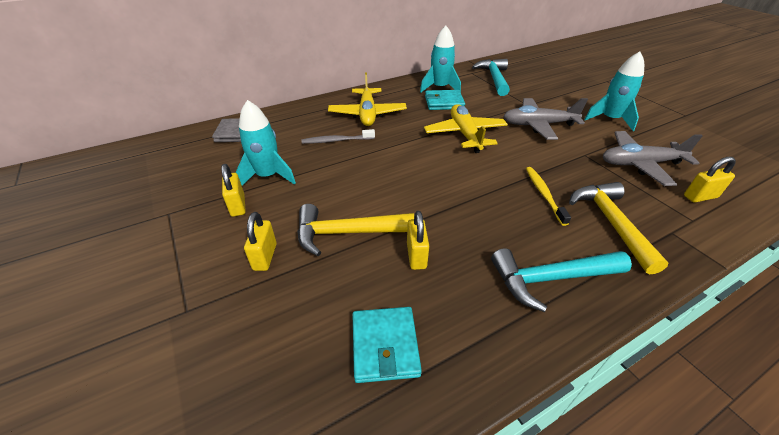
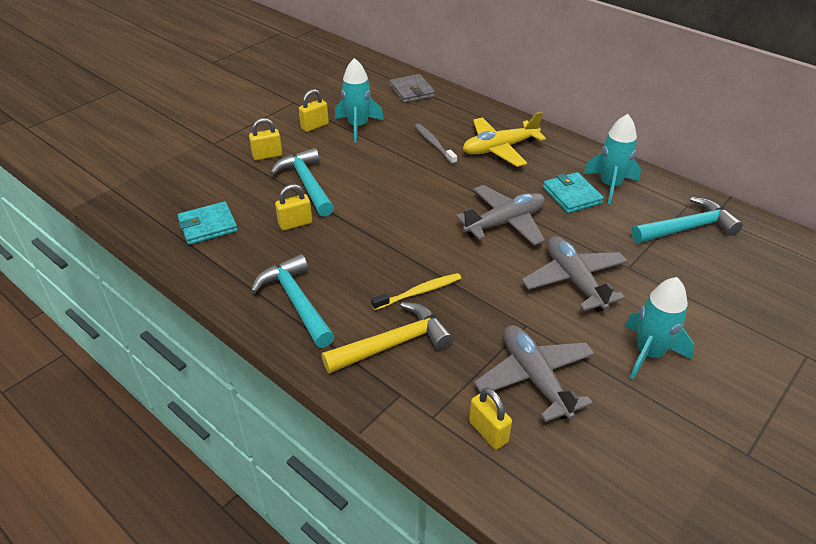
camera: 70 degrees right, 0 degrees up
yellow hammer [297,204,414,256] -> turquoise hammer [270,148,334,217]
yellow plane [424,104,508,153] -> grey plane [456,185,545,246]

